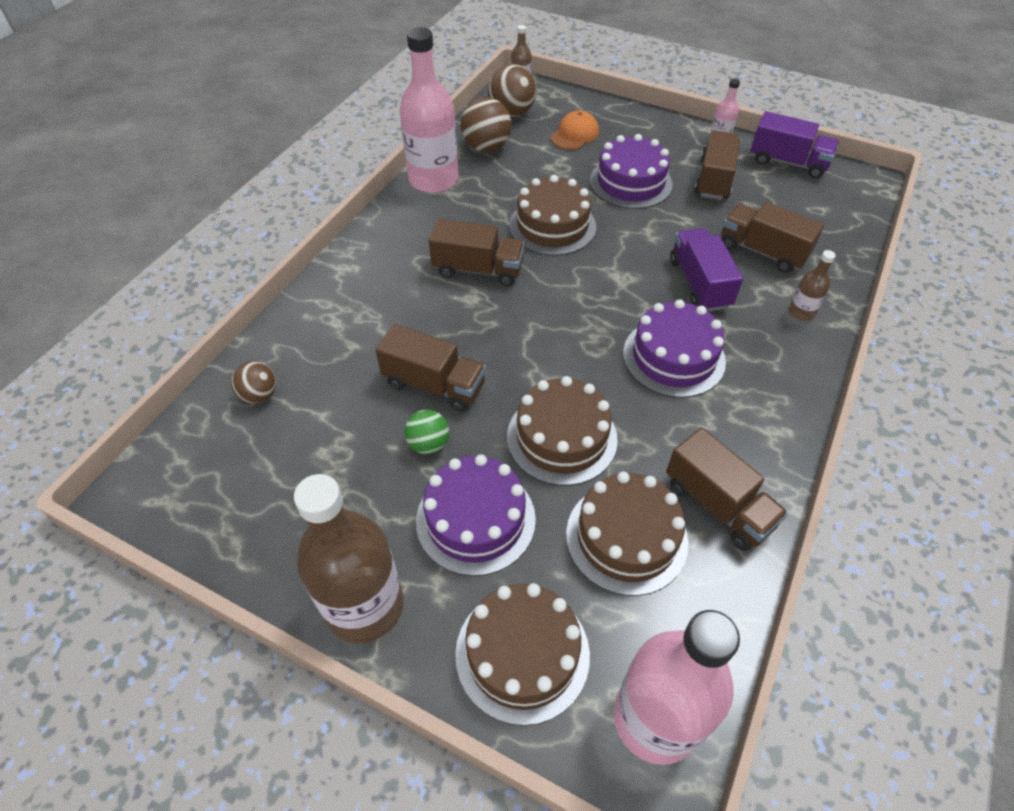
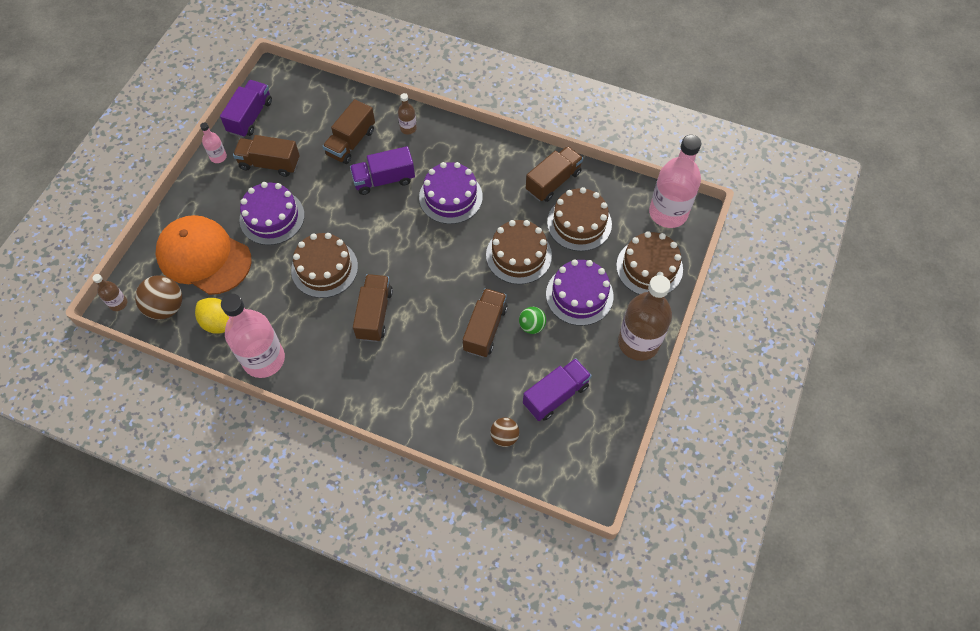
camera: 95 degrees left, 10 degrees up
brown ball [461,97,512,152] -> yellow lemon [195,298,229,334]
orange cap [551,110,599,150] -> orange cap [155,215,251,295], size x2.10
none -> purple truck [523,358,592,421]

